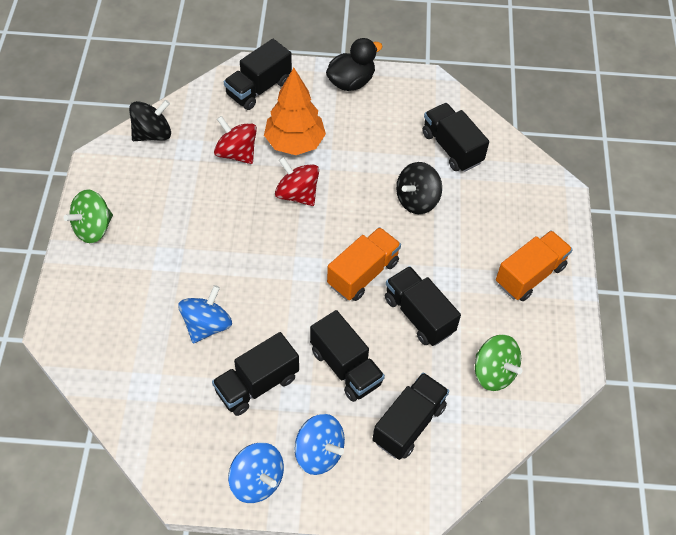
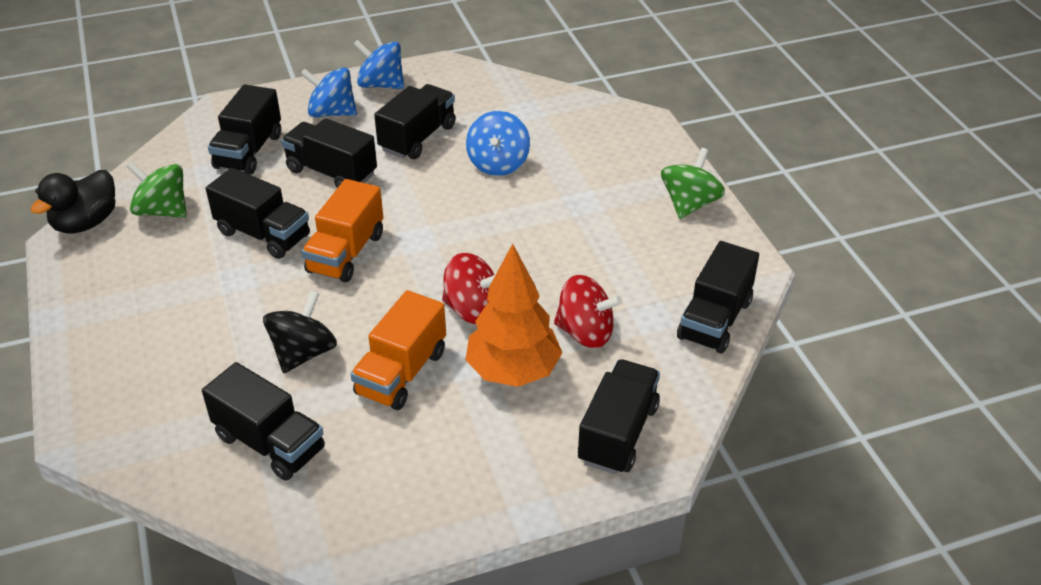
camera: 160 degrees right, 15 degrees down
black spinning top [129,100,171,141] -> black truck [677,241,759,353]
black duck [326,38,383,91] -> black duck moved to [30,170,115,234]
orange truck [496,230,573,301] -> orange truck moved to [351,290,446,410]

